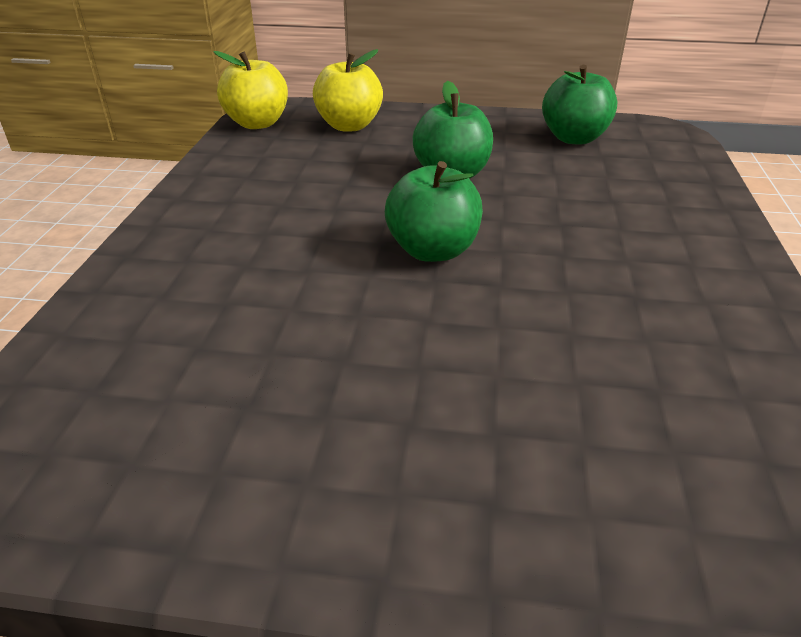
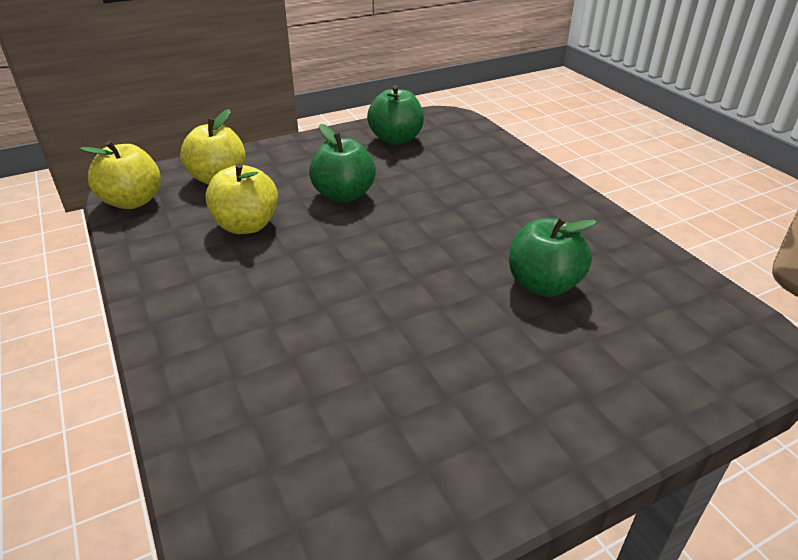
camera: 35 degrees left, 0 degrees up
green apple [385,161,483,262] -> green apple moved to [509,217,597,297]
none -> yellow apple [205,163,278,234]

